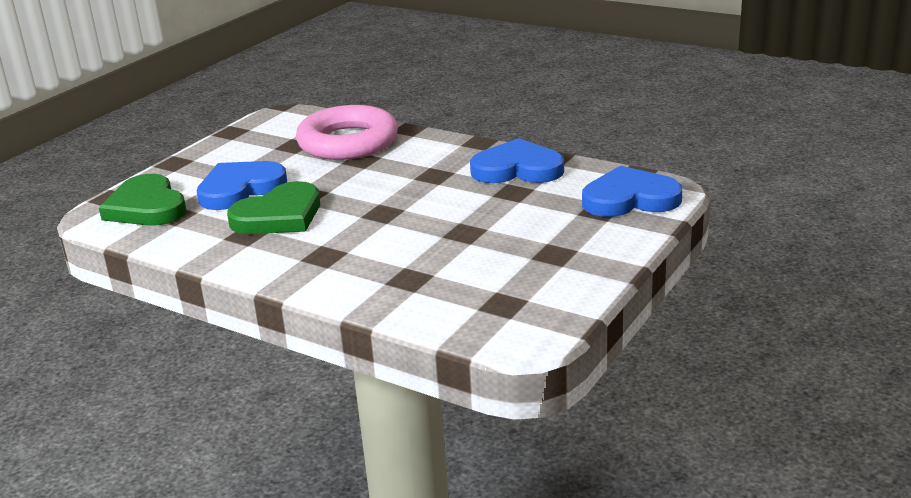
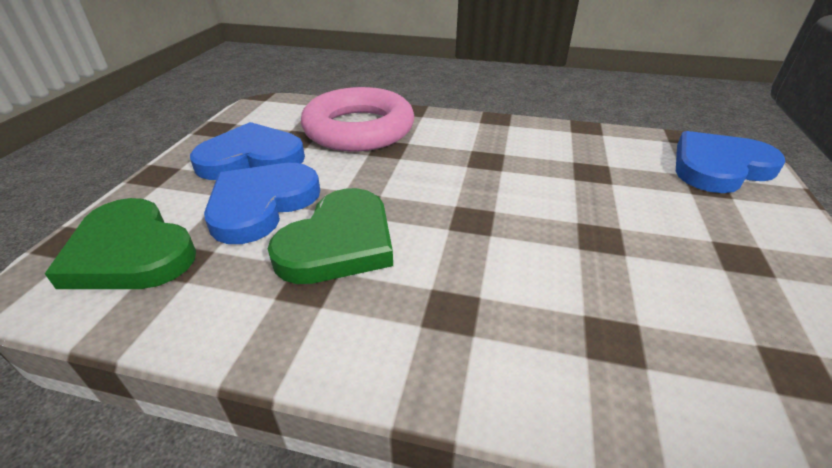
camera: 20 degrees left, 10 degrees up
blue heart [470,138,564,183] -> blue heart moved to [190,122,305,180]

